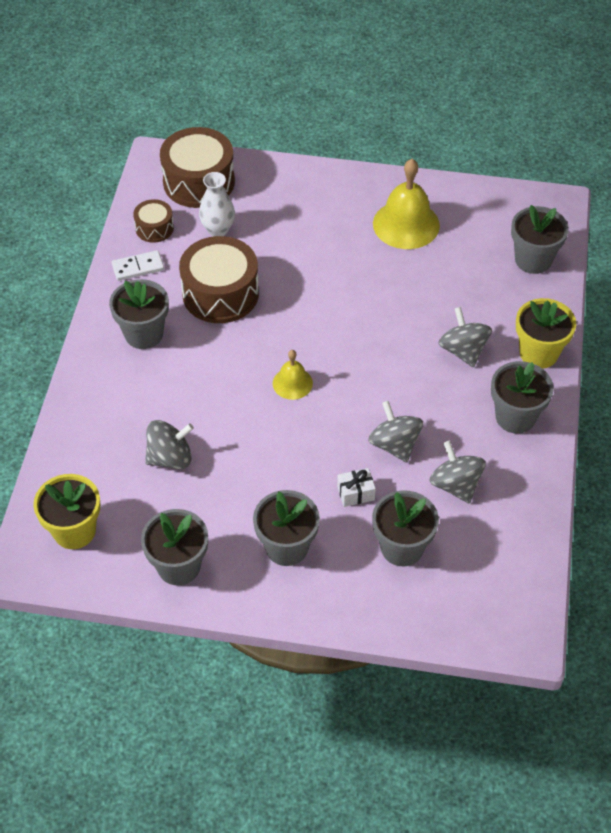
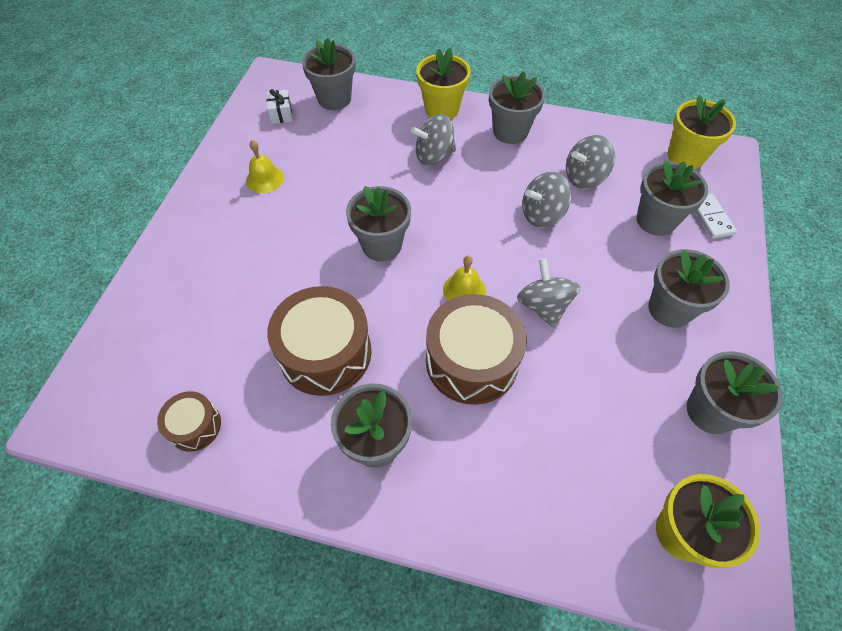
camera: 85 degrees left, 5 degrees up
white domino [112,250,164,281] -> white domino moved to [695,194,737,239]
grey spinning top [145,420,194,469] -> grey spinning top moved to [517,258,580,327]
brown drum [160,127,235,208] -> brown drum moved to [426,294,527,405]
white vase [199,172,235,237] -> none
white gift [337,468,376,507] -> white gift moved to [267,89,293,124]
yellow bell [373,159,440,249] -> yellow bell [246,140,284,193], size x0.55
none -> grey flower pot [346,186,411,261]
none -> yellow flower pot [668,95,736,169]

